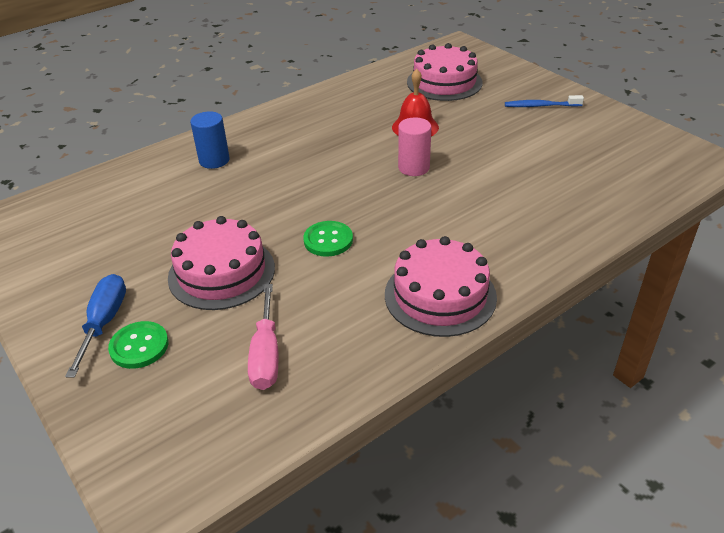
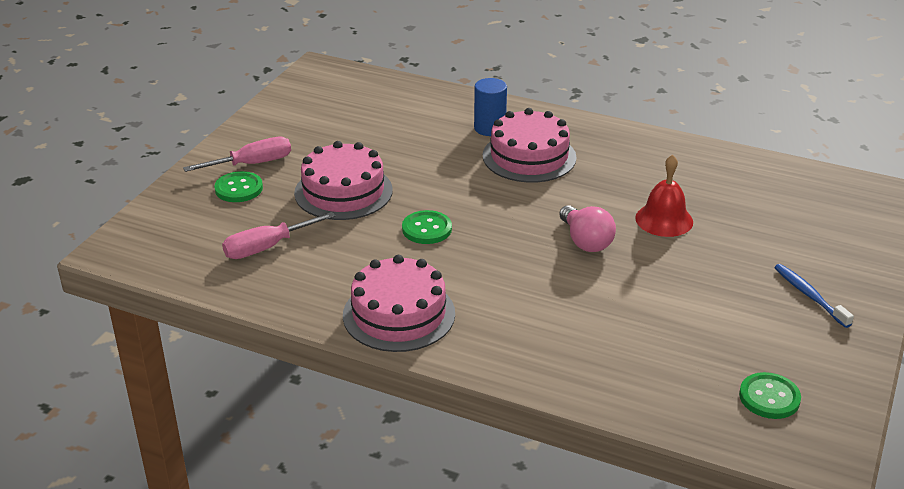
camera: 60 degrees right, 5 degrees down
blue screwdriver [65,274,126,378] -> pink screwdriver [183,137,291,172]
pink cylinder [398,118,431,176] -> pink light bulb [559,205,616,252]
pink cake [407,43,483,101] -> pink cake moved to [483,108,577,183]
none -> green button [739,372,801,419]

